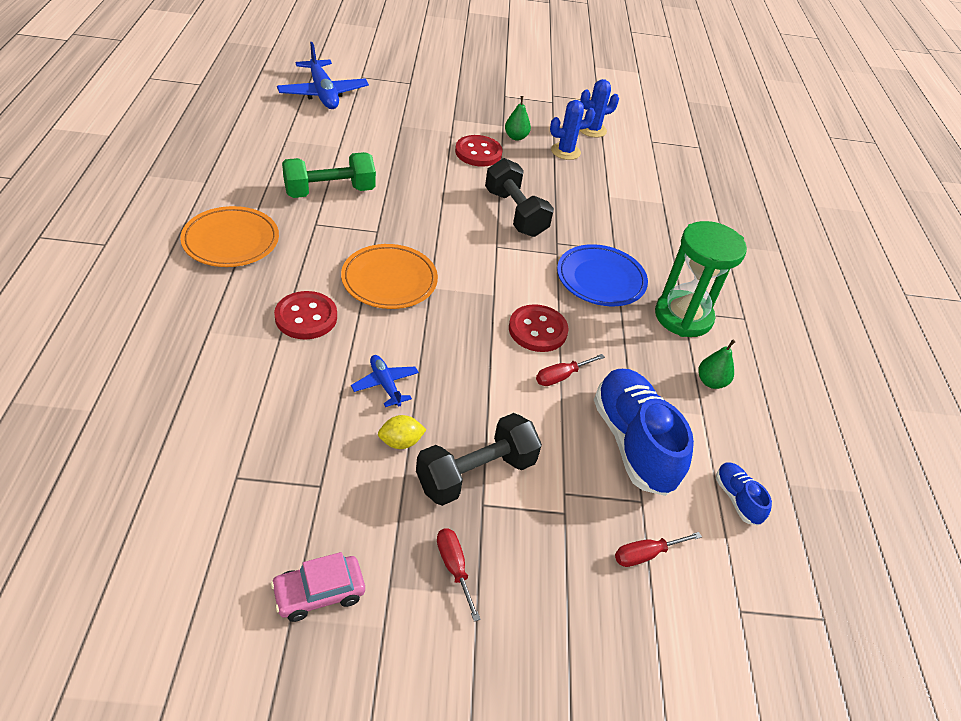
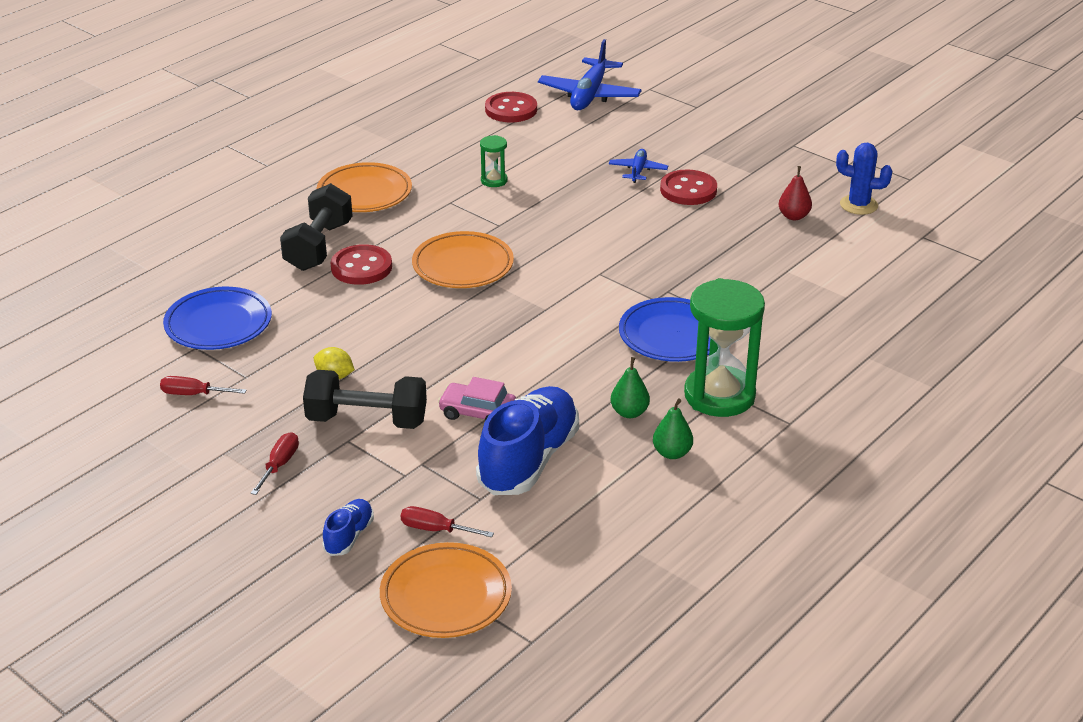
camera: 45 degrees right, 10 degrees down
pink car [271,552,365,622] -> pink car moved to [438,377,516,421]
green dumbbell [282,152,376,198] -> green hourglass [480,135,508,187]
blue plane [351,355,419,407] -> blue plane moved to [609,149,668,183]
black dumbbell [485,158,554,237] -> black dumbbell moved to [280,183,353,271]
green pear [505,96,531,141] -> green pear moved to [611,357,650,418]
red button [509,304,569,352] -> red button moved to [485,92,537,122]
red screwdriver [536,354,605,386] -> red screwdriver moved to [160,376,247,395]
blue cactus [550,100,595,160] -> red pear [779,166,812,220]
blue shoe [716,462,772,526] -> blue shoe moved to [322,499,374,556]
none -> blue plate [163,287,272,350]
none -> orange plate [380,542,512,638]

